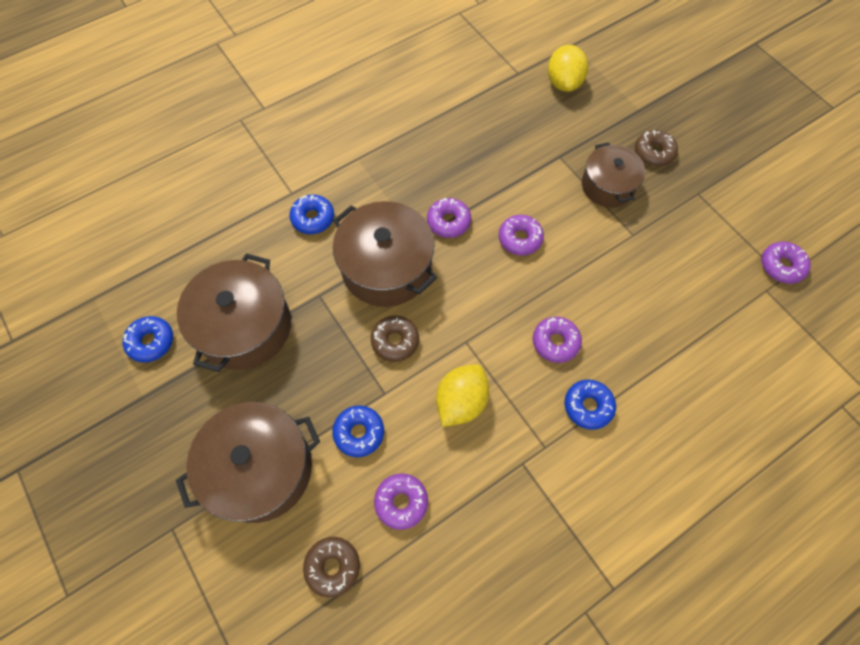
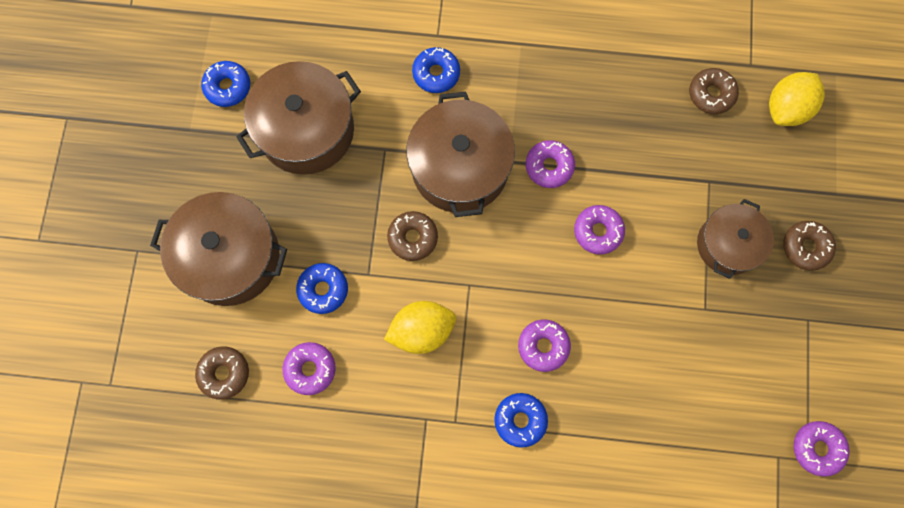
camera: 40 degrees right, 10 degrees up
none -> brown donut [689,68,739,114]

